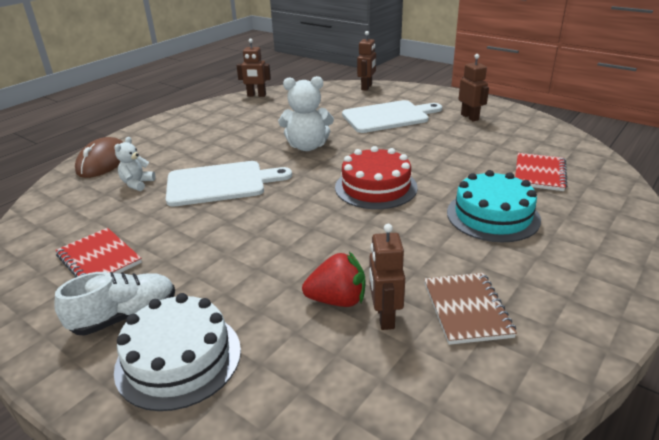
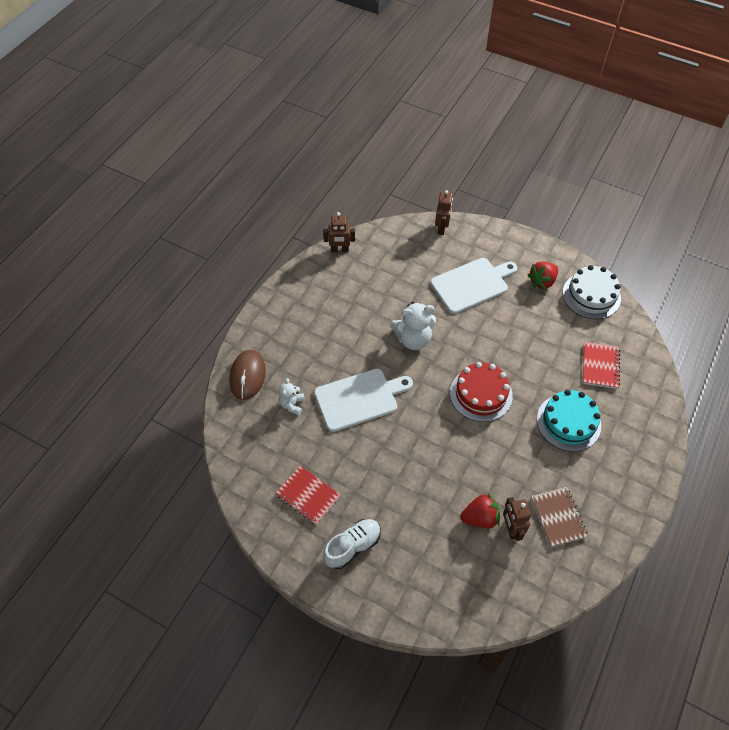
camera: 10 degrees left, 25 degrees up
white cake [114,293,241,411] -> white cake moved to [563,265,621,319]
brown robot [459,54,489,122] -> red strawberry [528,261,558,290]

